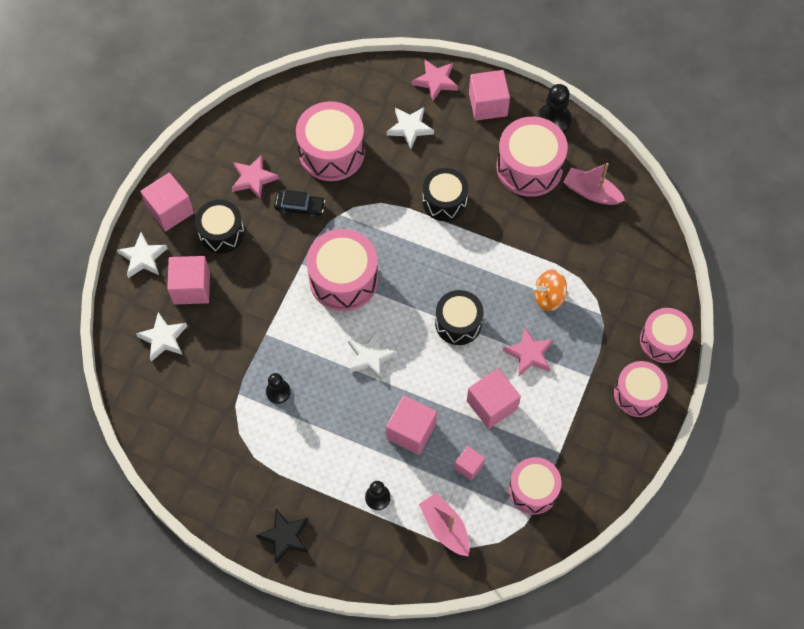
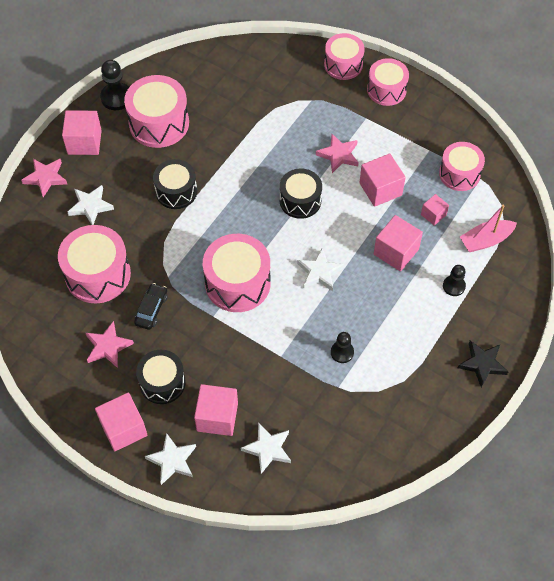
camera: 80 degrees left, 5 degrees down
orange spinning top [533,269,567,311] -> none
pink boat [563,163,625,205] -> none

